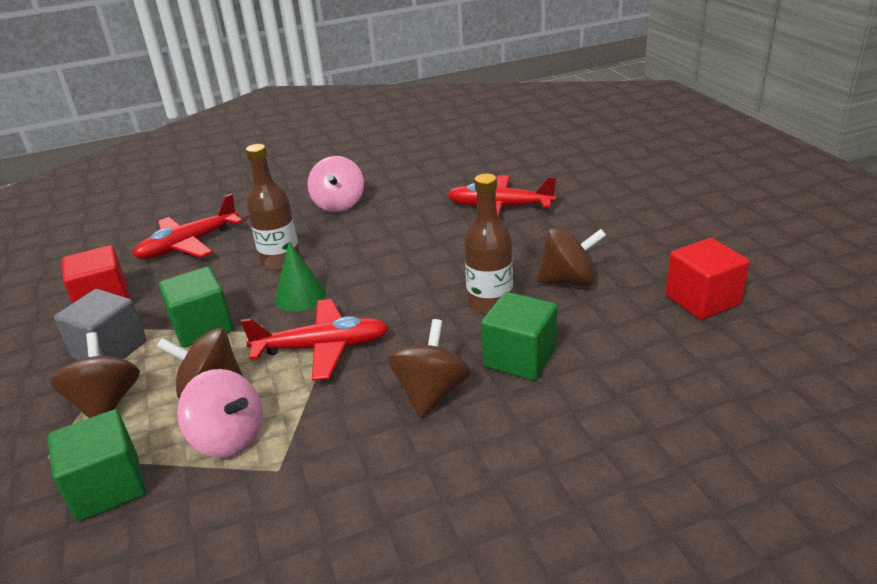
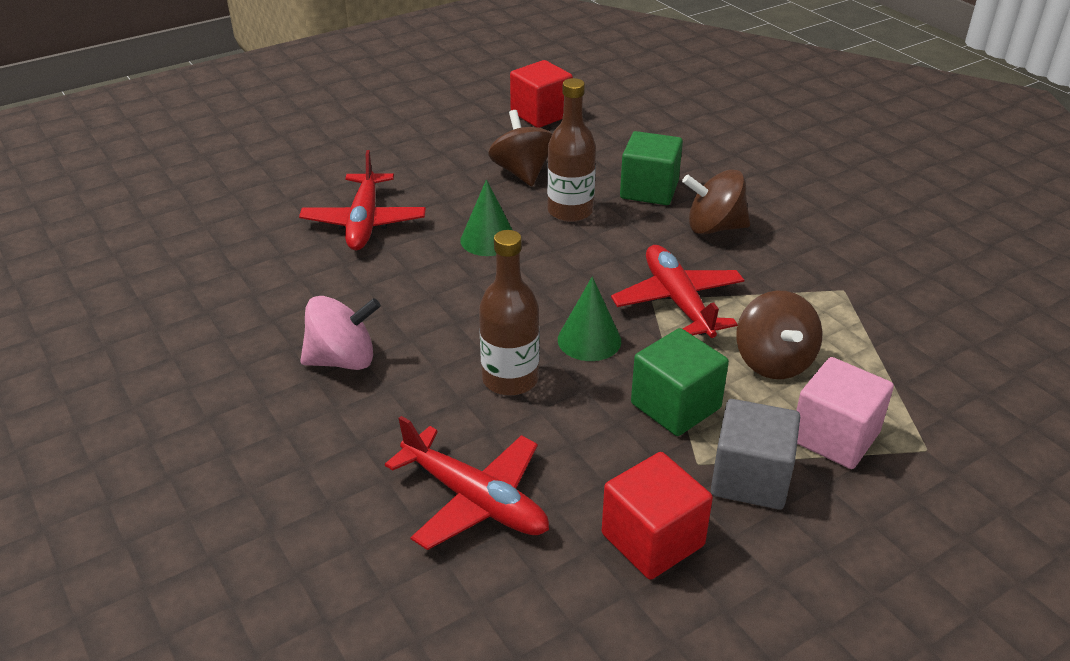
camera: 105 degrees left, 5 degrees up
green cube [48,409,146,522] -> none
brown spinning top [50,332,140,418] -> pink cube [796,357,894,469]
pink spinning top [177,369,263,458] -> none
none -> green cone [460,179,512,256]

